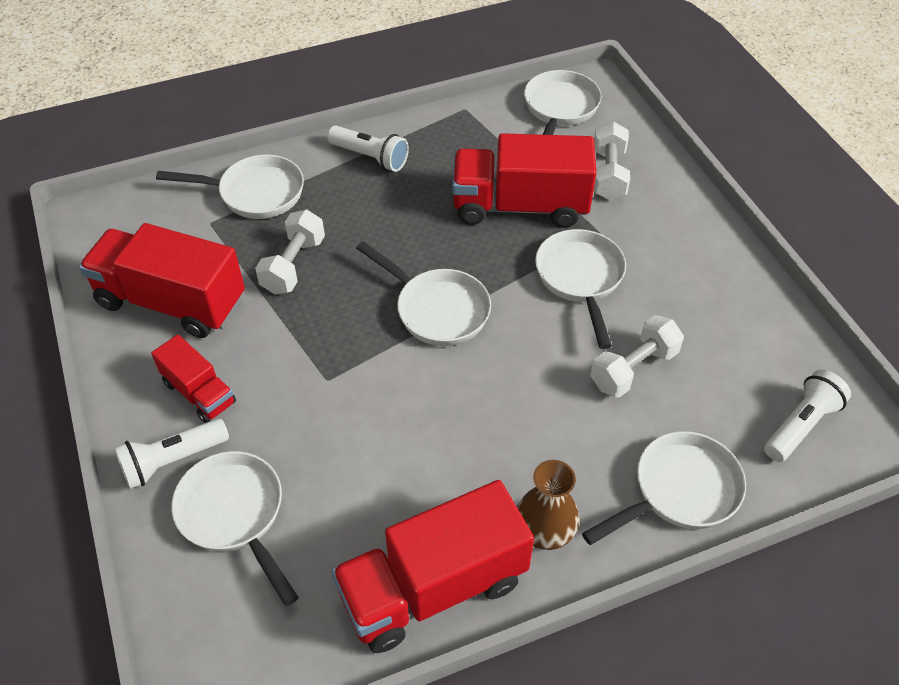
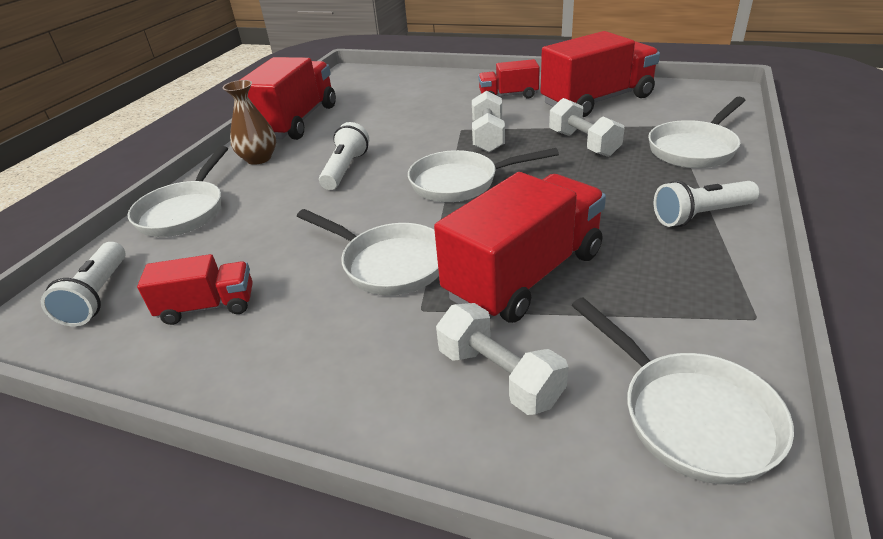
camera: 135 degrees right, 15 degrees down
white flashlight [114,418,229,489] -> white flashlight moved to [319,122,369,190]
white pan [171,451,299,606] -> none
white dumbbell [590,315,684,398] -> white dumbbell moved to [472,91,505,152]
none -> red truck [137,254,253,325]

